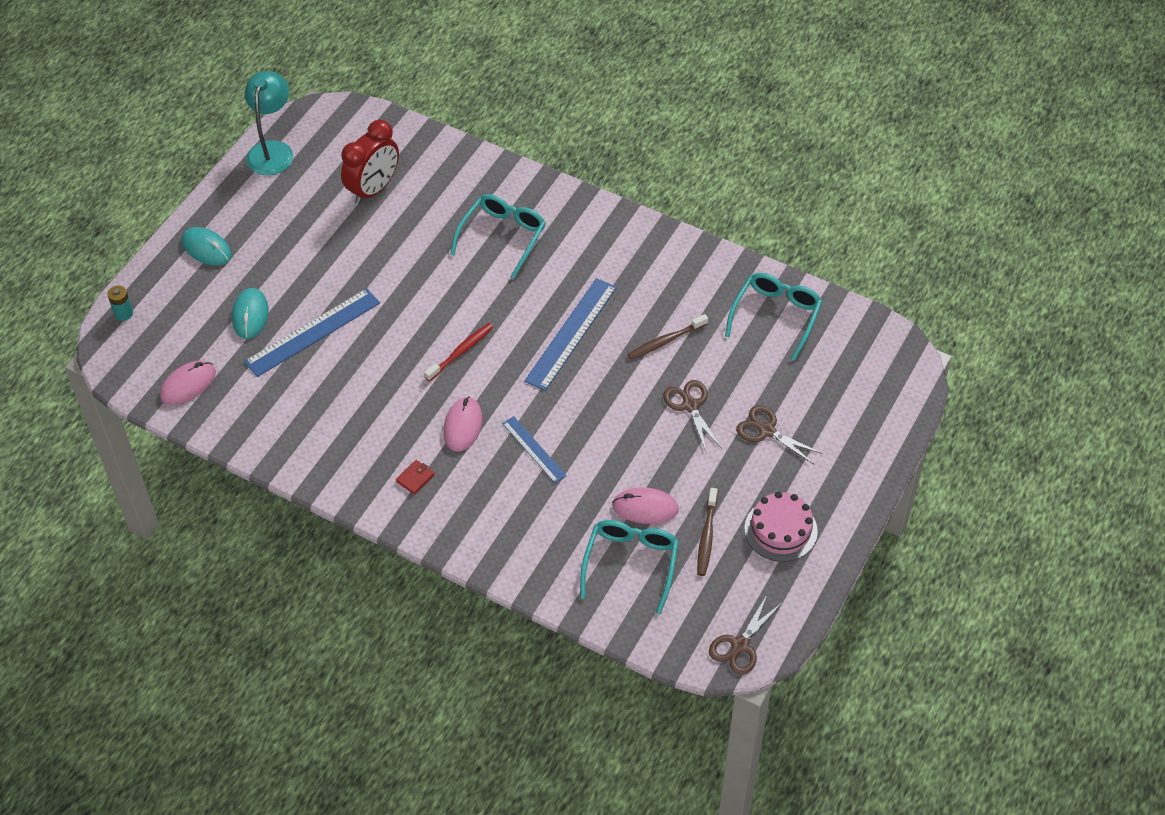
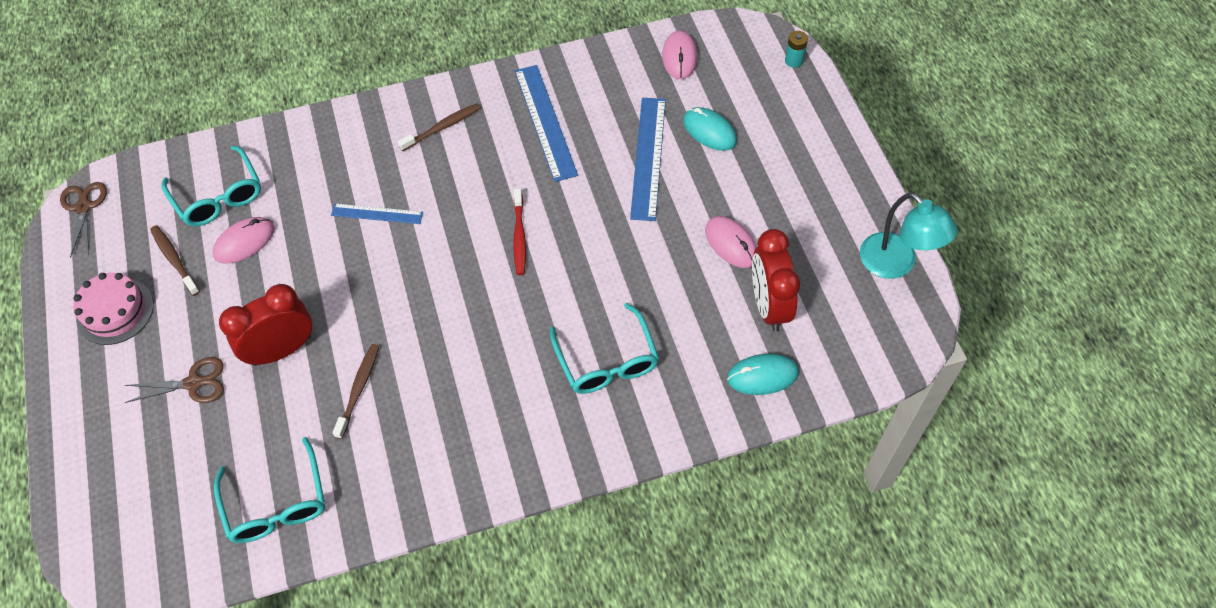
camera: 135 degrees right, 5 degrees up
turquoise mouse [182,227,232,266] -> turquoise mouse moved to [727,354,799,395]
red wallet [396,460,435,495] -> brown toothbrush [398,103,480,151]
pink mouse [443,396,483,452] -> pink mouse moved to [705,216,757,268]
blue ruler [524,278,617,391] -> blue ruler moved to [515,65,578,182]
brown scissors [663,380,722,451] -> red clock [219,284,312,366]

